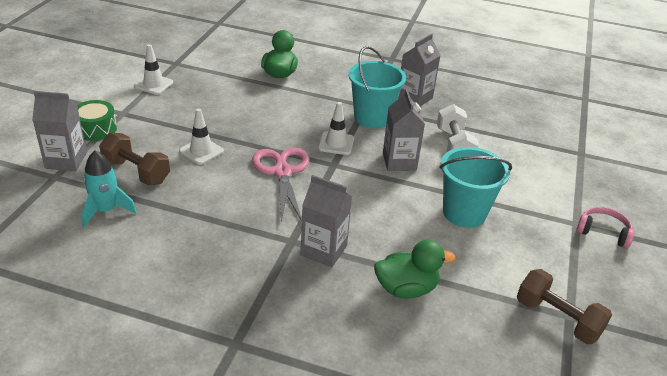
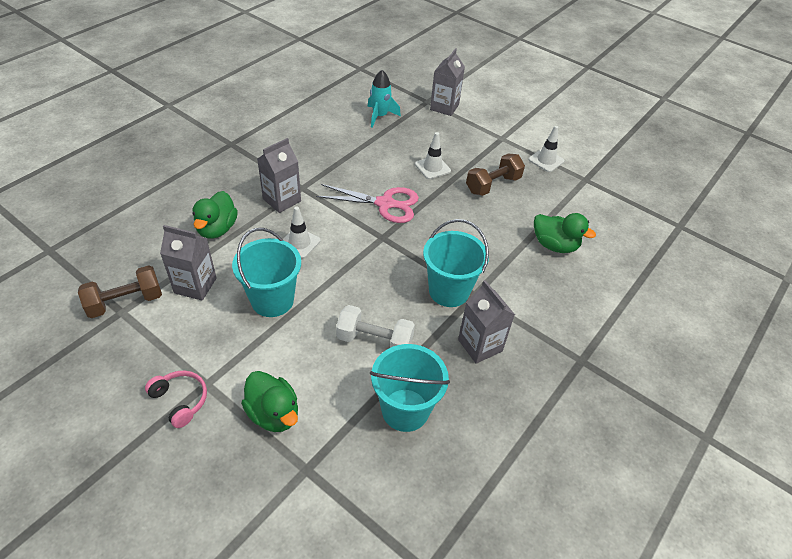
camera: 110 degrees right, 10 degrees up
green drum [77,100,117,141] -> none
brown dumbbell [99,133,170,185] -> brown dumbbell moved to [466,154,525,196]
white traffic cone [318,102,354,155] -> white traffic cone moved to [283,206,321,258]
grey carton [383,89,425,171] -> grey carton moved to [160,225,217,301]
pink headphones [576,207,635,249] -> pink headphones turned 90 degrees counterclockwise [145,371,207,428]
none -> green duck [241,371,298,432]
none -> turquoise bucket [370,344,450,432]

